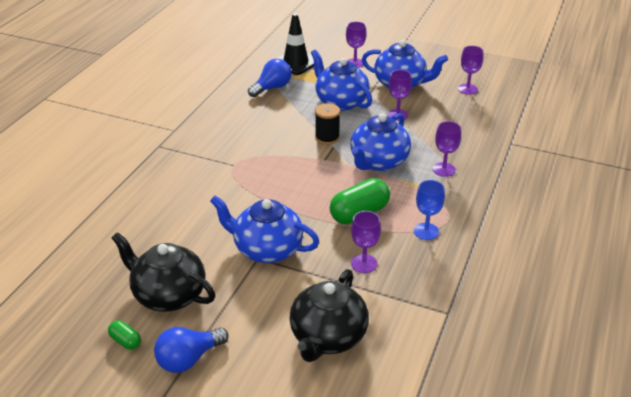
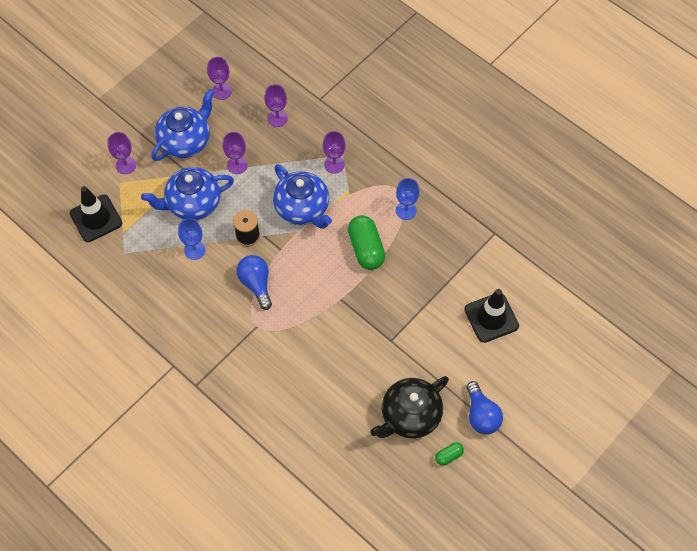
camera: 70 degrees left, 25 degrees up
blue teapot [210,196,319,263] -> none
blue light bulb [248,59,292,97] -> blue light bulb moved to [237,255,272,310]
black teapot [289,269,369,362] -> black traffic cone [464,289,519,343]
purple goblet [351,211,381,273] -> purple goblet moved to [264,84,288,127]
none -> blue goblet [178,218,206,260]

